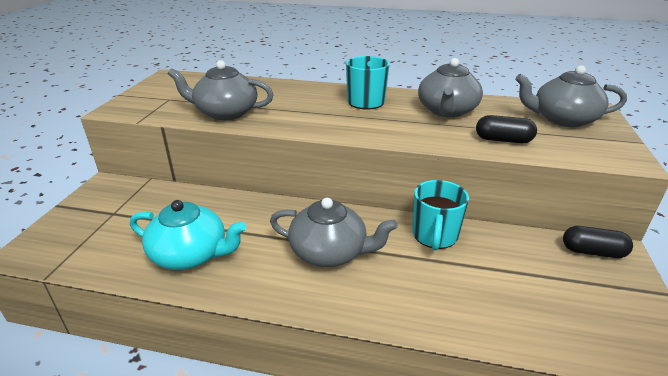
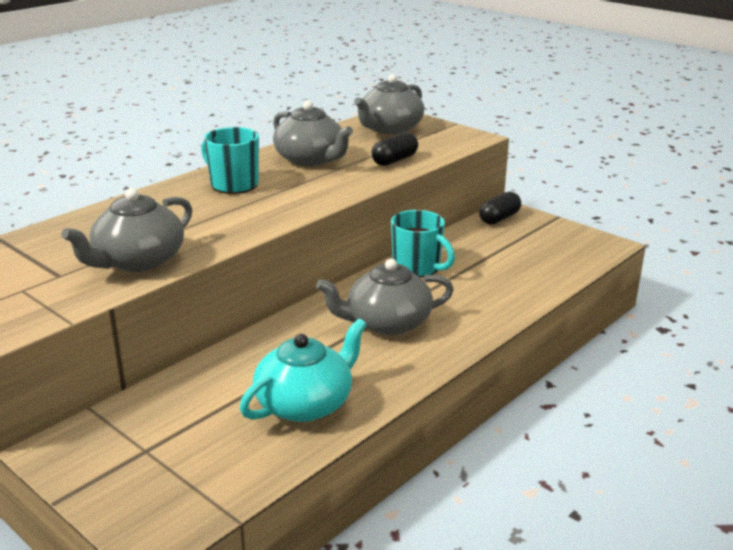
camera: 60 degrees left, 5 degrees down
grey teapot [270,198,398,267] -> grey teapot turned 150 degrees counterclockwise [316,259,454,335]

